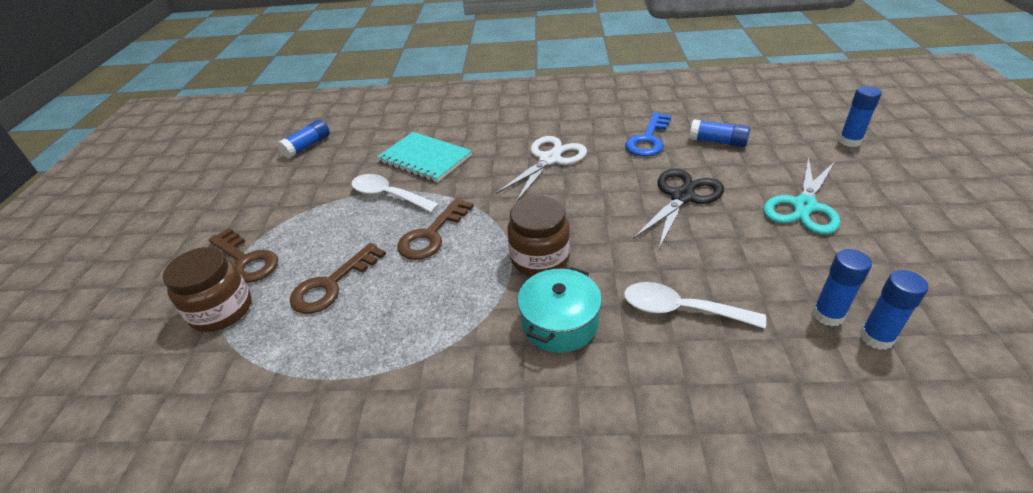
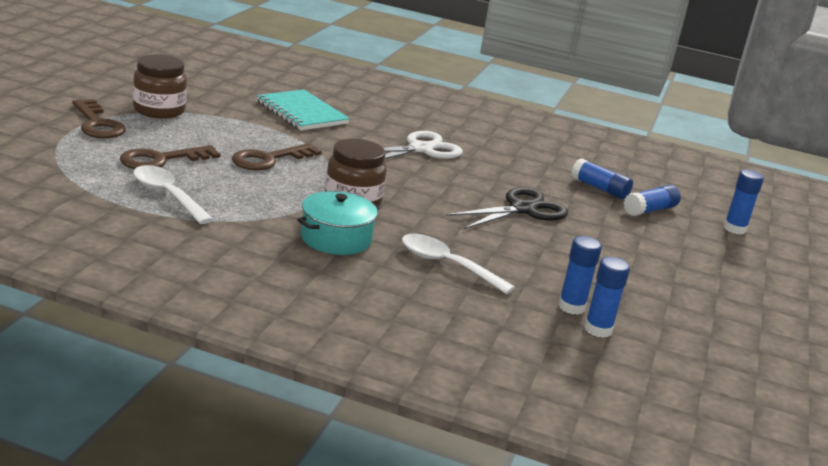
camera: 10 degrees right, 15 degrees down
brown jar [163,247,252,332] -> brown jar moved to [133,54,187,119]
blue glue stick [277,120,330,159] -> blue glue stick moved to [624,185,681,216]
white spoon [351,174,439,212] -> white spoon moved to [133,165,214,224]
blue key [625,112,671,157] -> none
turquoise scissors [763,156,840,234] -> none

